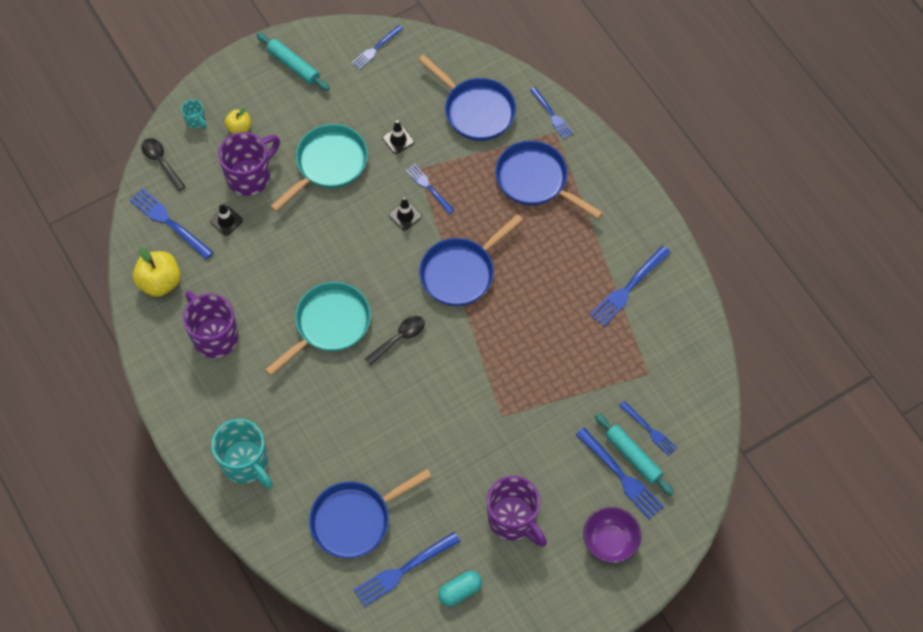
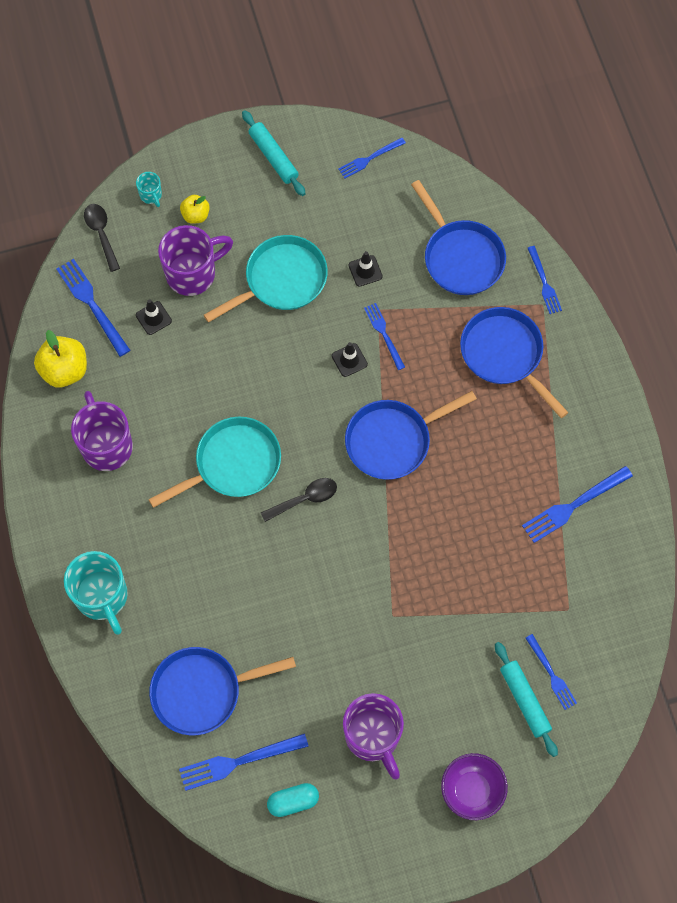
camera: 15 degrees right, 5 degrees up
blue fork [575,427,664,520] -> none

